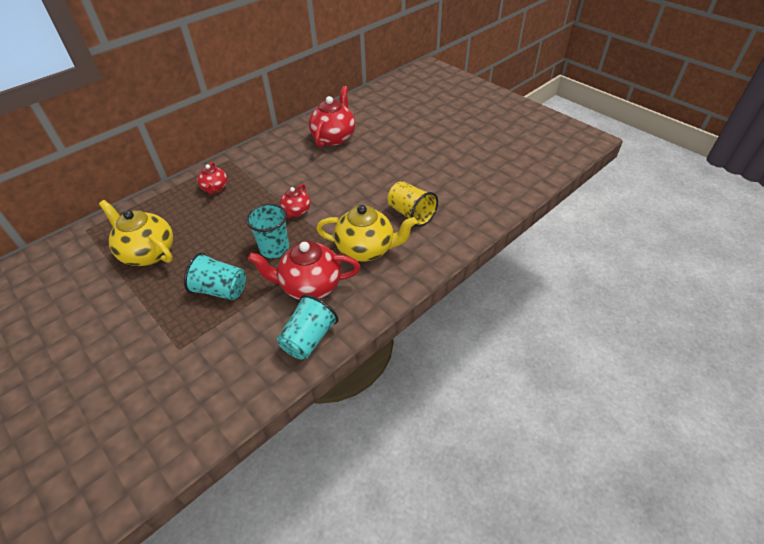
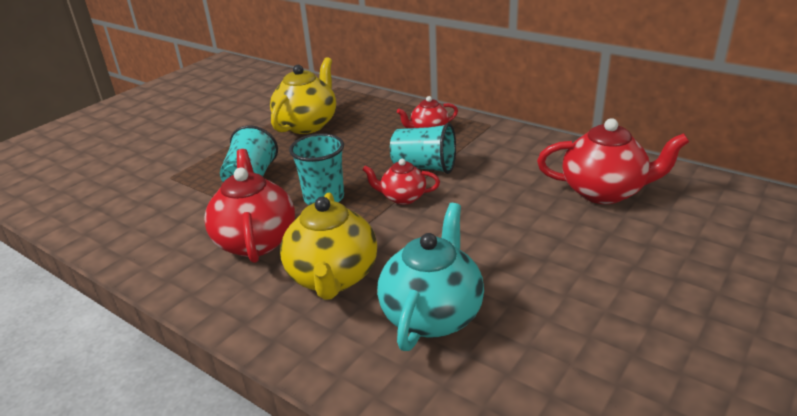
camera: 80 degrees right, 15 degrees down
turquoise cup [277,295,339,359] -> turquoise cup moved to [390,123,456,174]
yellow cup [388,181,438,227] -> turquoise teapot [377,203,484,351]

